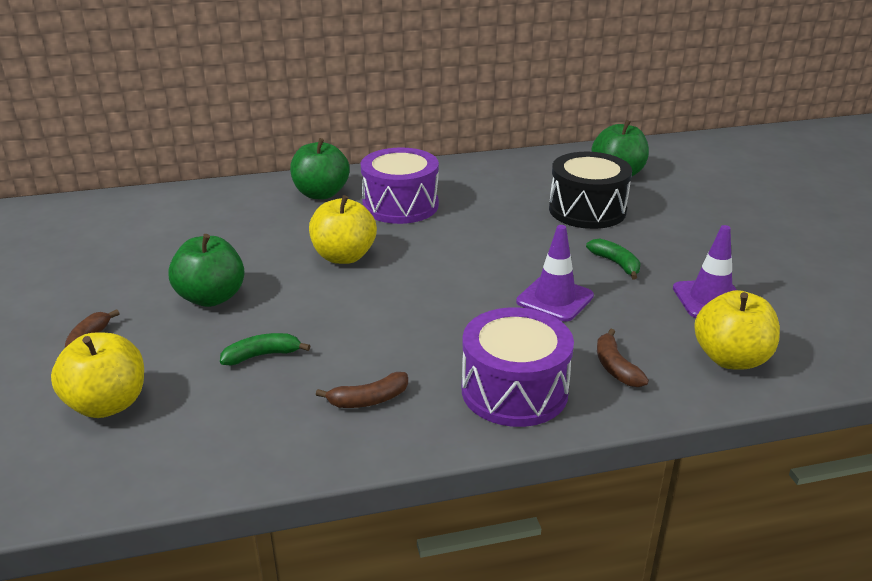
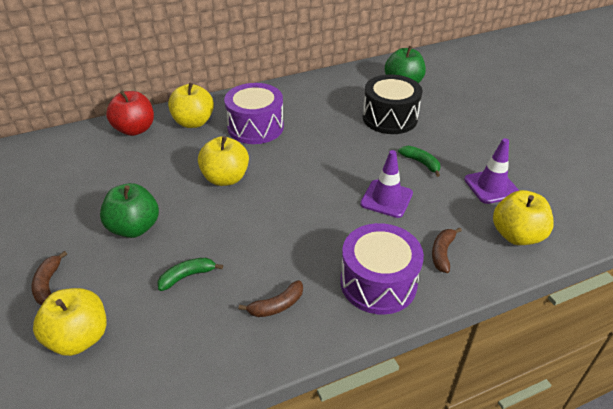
camera: 10 degrees left, 10 degrees up
green apple [290,138,349,199] -> yellow apple [168,83,214,128]
brown banana [597,329,649,387] -> brown banana turned 45 degrees clockwise [432,228,462,273]
none -> red apple [106,90,154,136]

